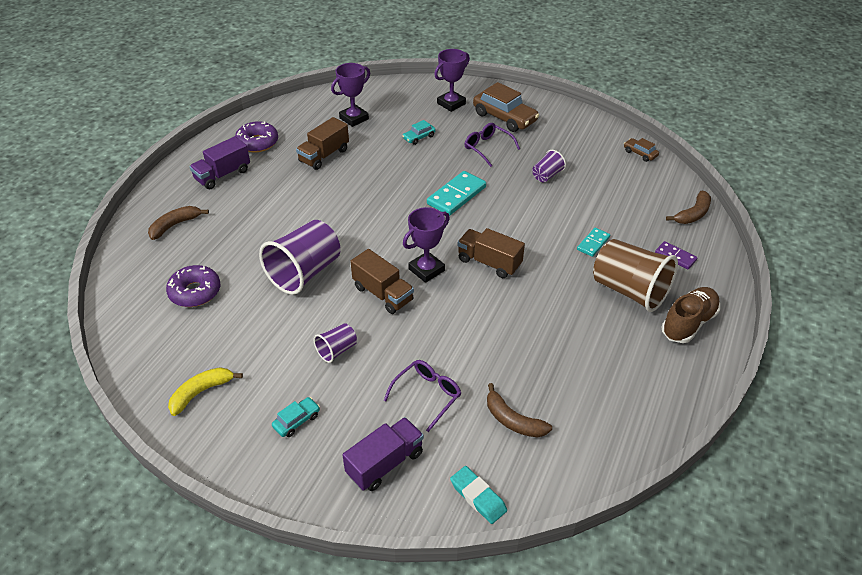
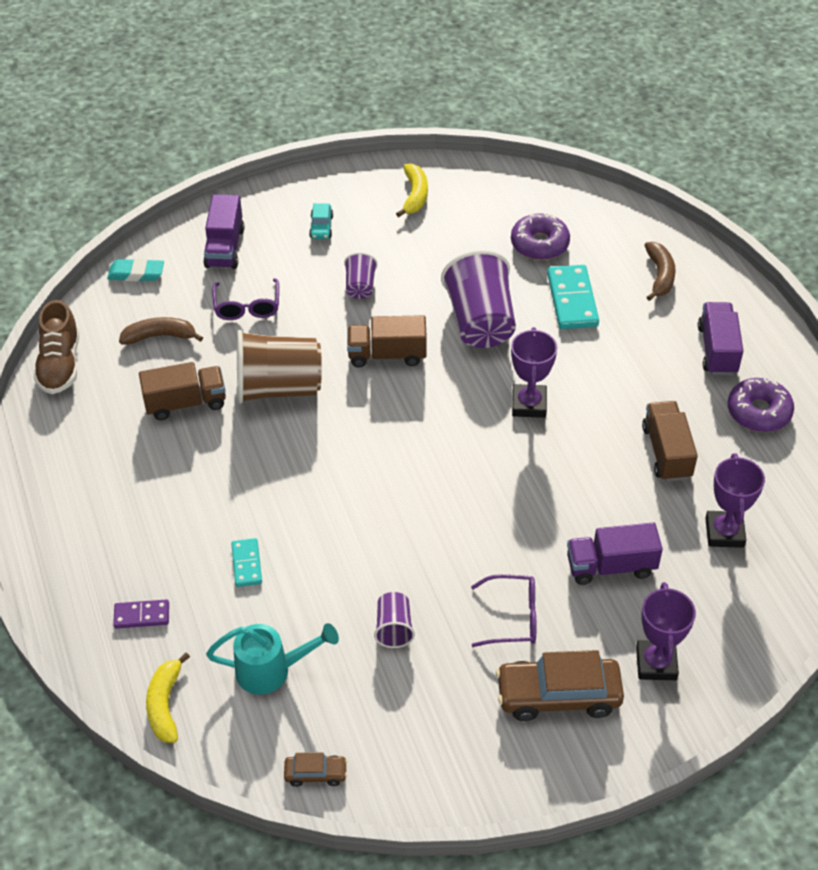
camera: 135 degrees right, 5 degrees up
turquoise car [402,120,436,145] -> purple truck [567,522,663,585]
purple trophy [403,207,450,283] -> purple trophy moved to [511,327,557,418]
turquoise domino [427,171,486,216] -> turquoise domino moved to [547,265,599,329]
brown truck [457,228,525,278] -> brown truck moved to [139,362,226,420]
brown cup [593,239,678,312] -> brown cup moved to [237,330,322,404]
brown shoe [661,287,720,343] -> brown shoe moved to [34,300,79,394]
brown banana [666,191,711,224] -> yellow banana [146,652,190,743]
none -> turquoise watering can [206,623,339,695]

